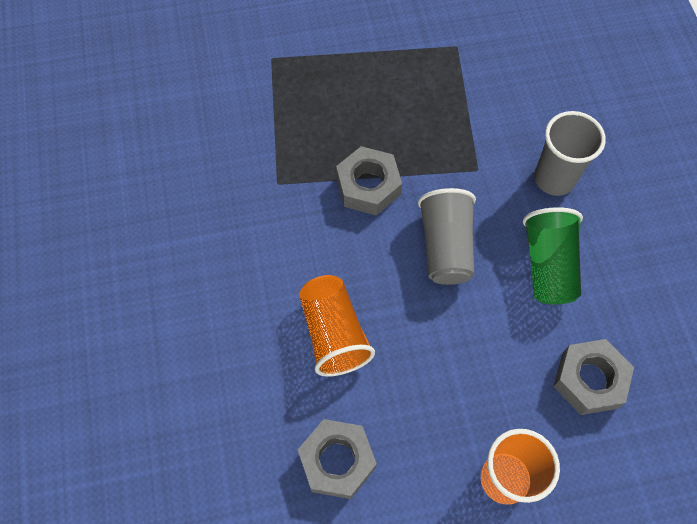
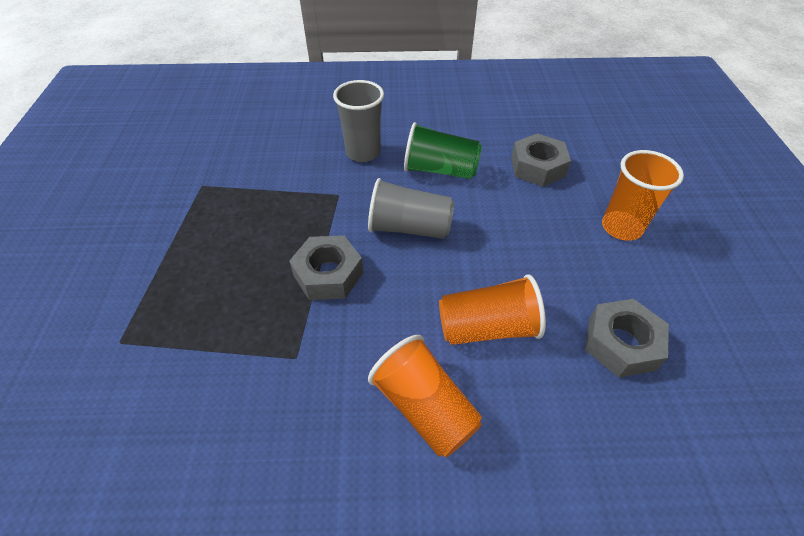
camera: 80 degrees left, 15 degrees down
none -> orange cup [368,335,482,458]

